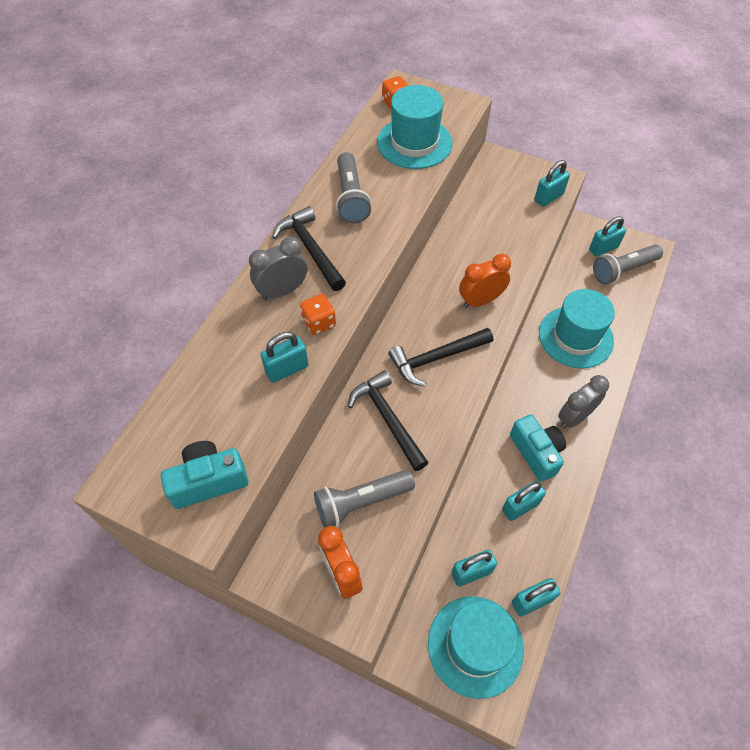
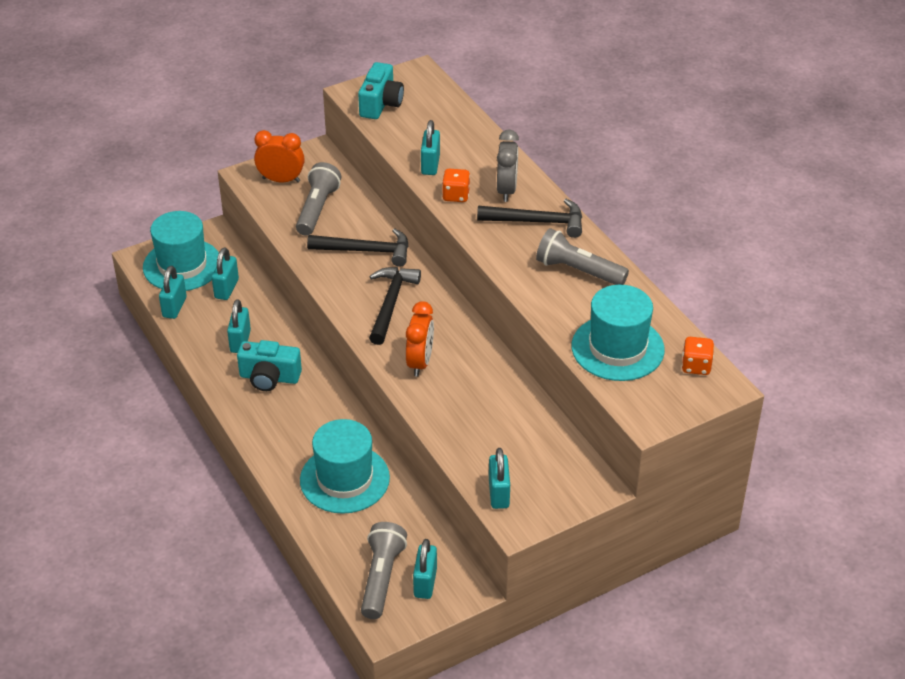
camera: 125 degrees right, 15 degrees down
grey clock [558,375,609,429] -> none

